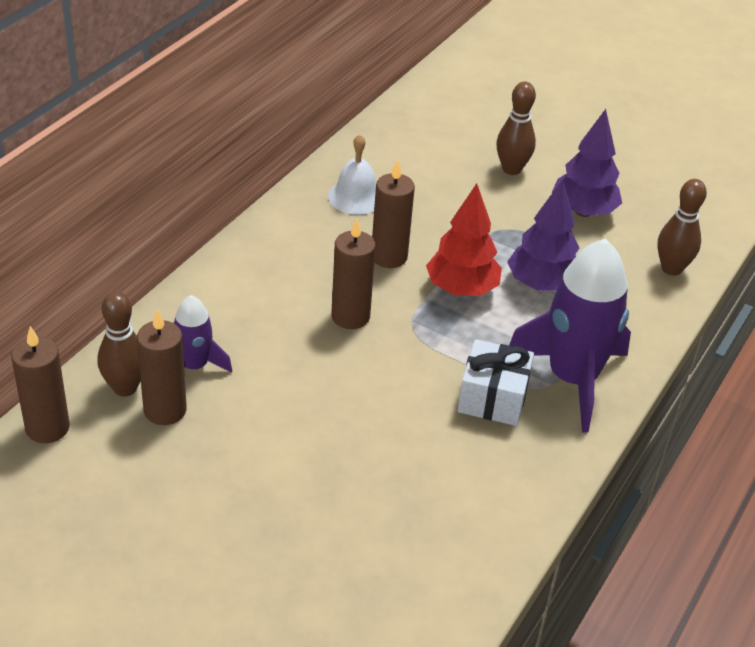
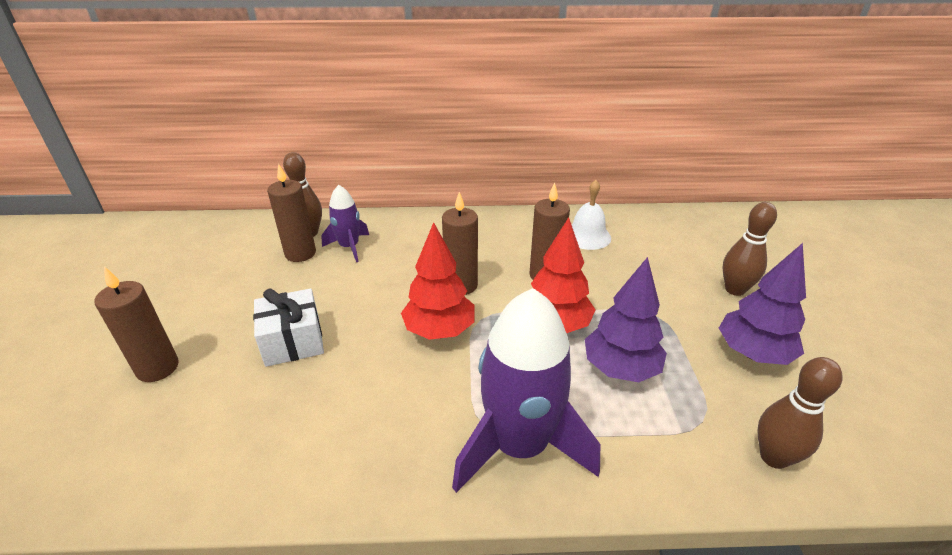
camera: 60 degrees right, 5 degrees down
brown candle [11,326,70,443] -> brown candle moved to [94,267,179,382]
white gift [458,339,534,426] -> white gift moved to [253,288,324,367]
none -> red tree [401,222,475,340]

